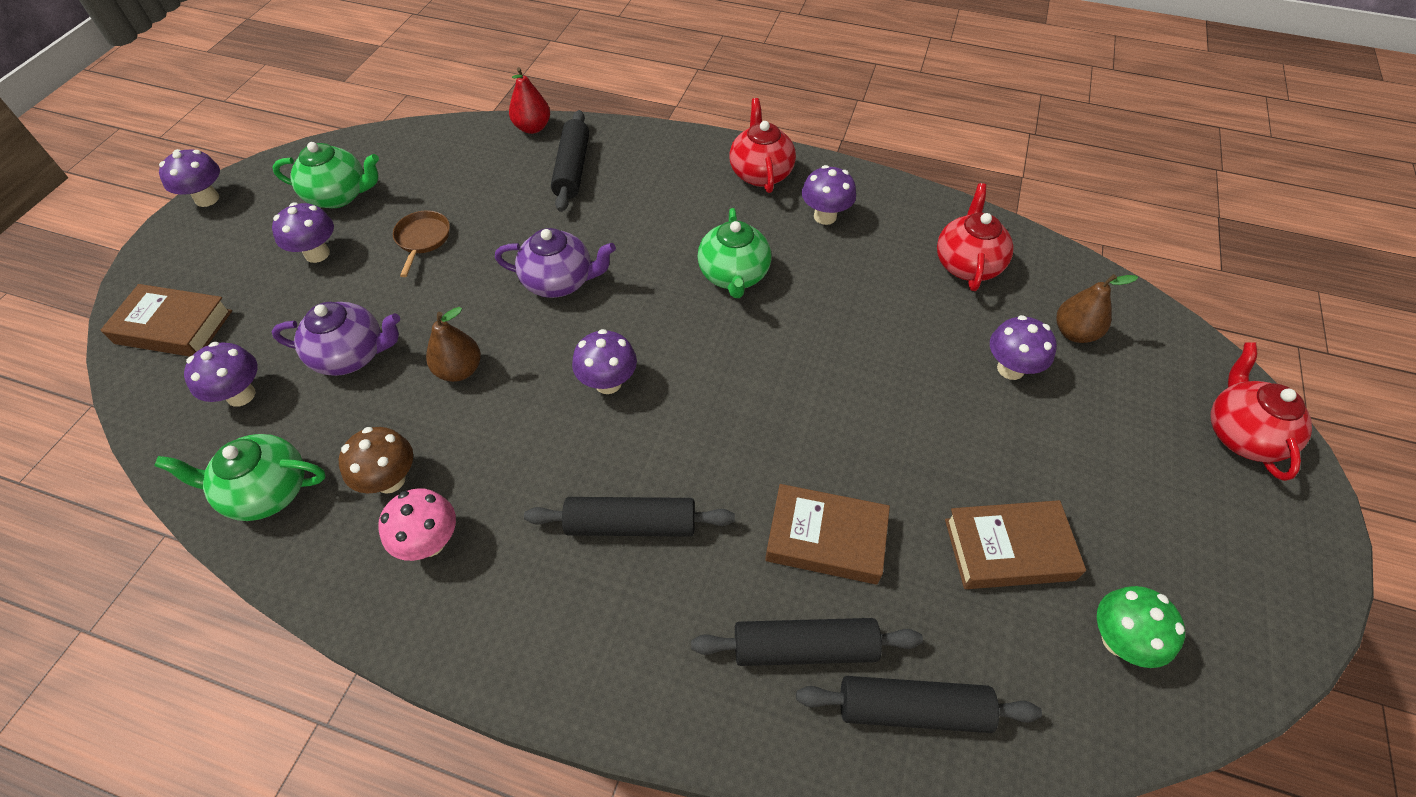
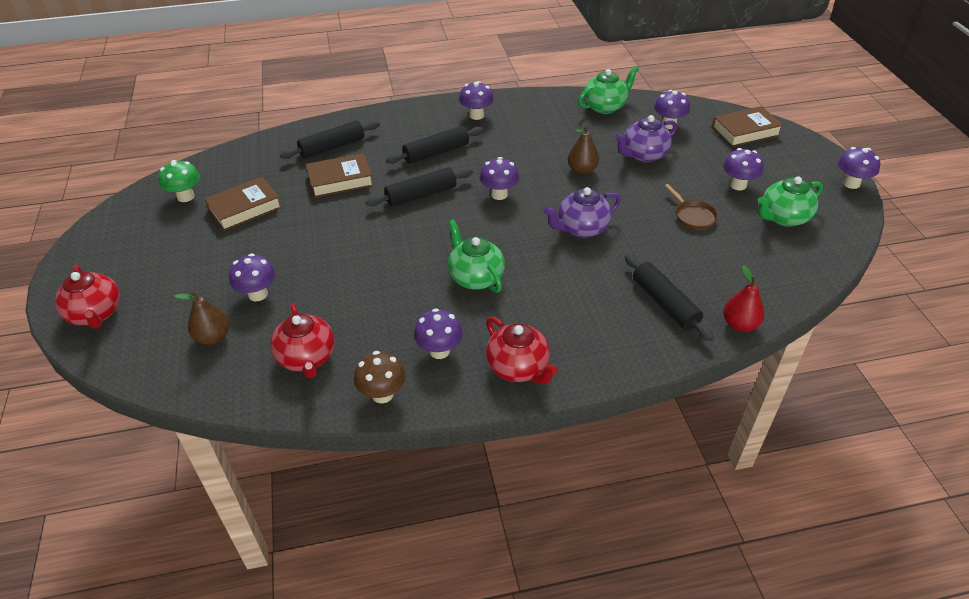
camera: 150 degrees right, 10 degrees down
brown mushroom [339,427,413,494] -> brown mushroom moved to [354,351,406,403]
pink mushroom [378,488,456,561] -> none
black rolling pin [796,676,1042,733] -> black rolling pin moved to [366,167,473,207]
none -> purple mushroom [459,81,494,120]

